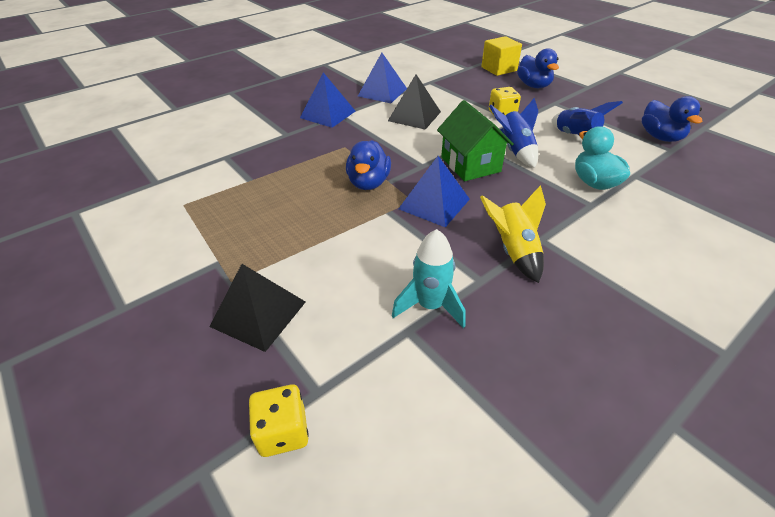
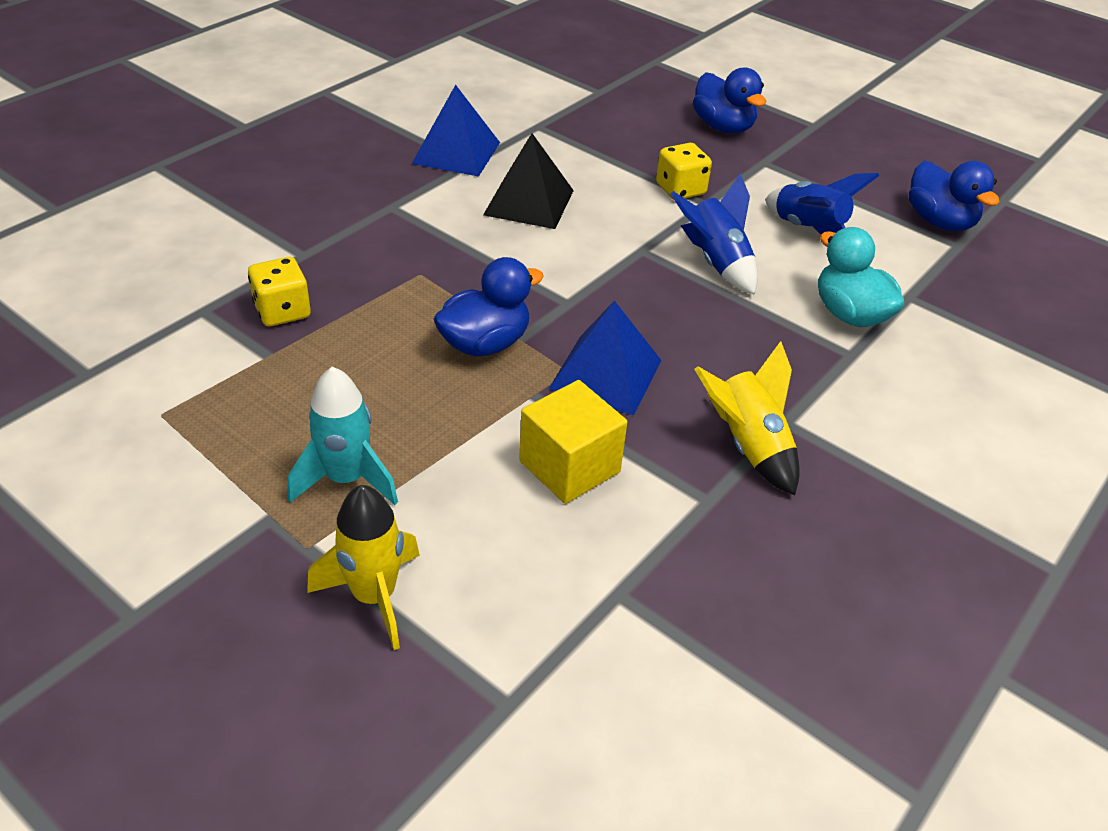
camera: 15 degrees left, 0 degrees up
black pyramid [209,264,305,352] -> yellow rocket [307,485,420,650]
yellow dice [249,384,309,457] -> yellow dice moved to [248,257,311,326]
blue pyramid [300,72,356,128] -> none
blue duck [346,140,391,190] -> blue duck turned 120 degrees counterclockwise [434,257,544,357]
turquoise rocket [392,229,465,328] -> turquoise rocket moved to [288,367,398,505]
green house [437,100,514,181] -> none
yellow cube [481,36,522,76] -> yellow cube moved to [519,380,627,504]

